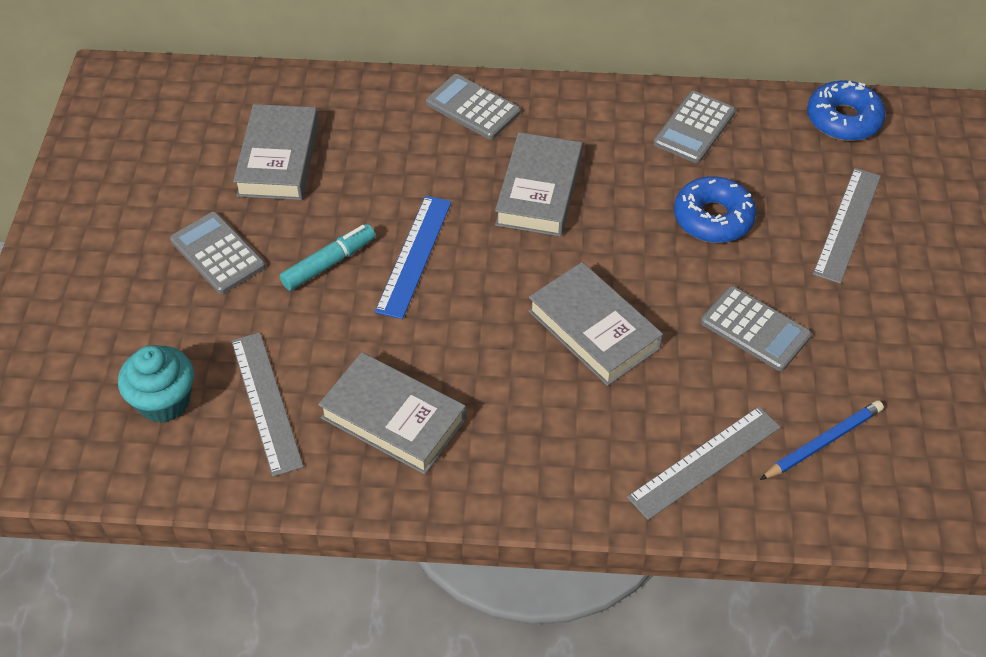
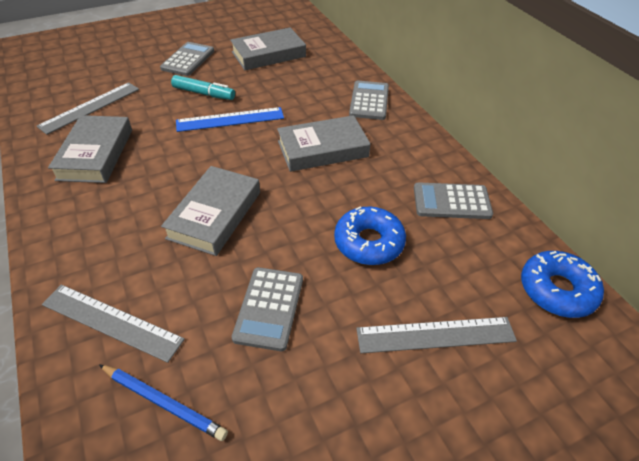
camera: 60 degrees right, 5 degrees down
turquoise cupcake [118,345,194,423] -> none

